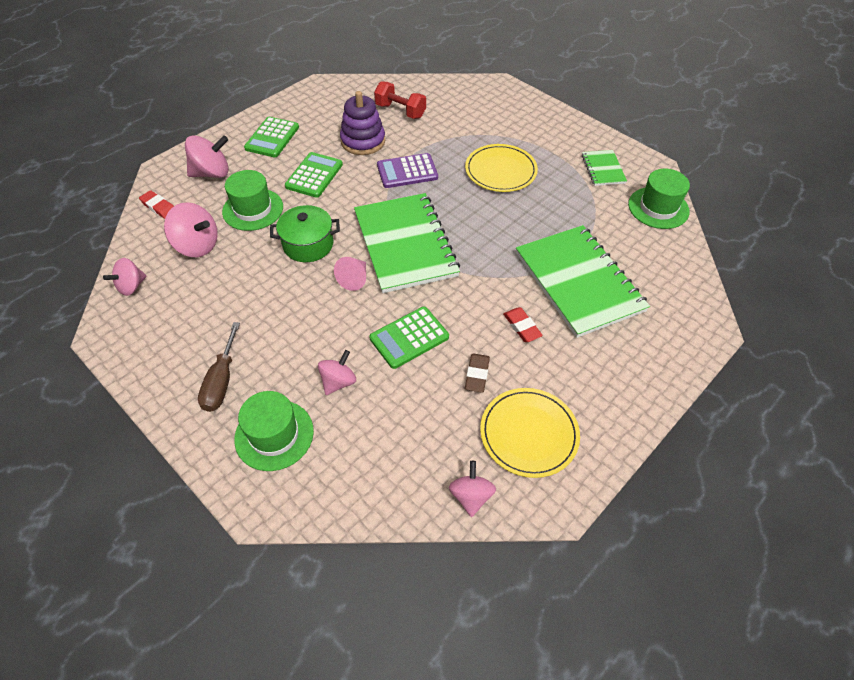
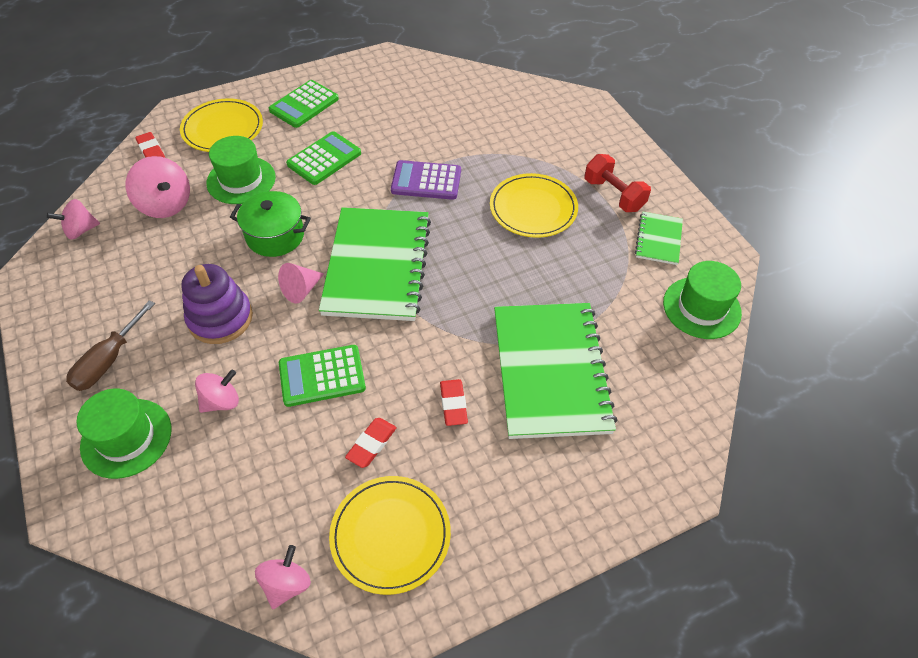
camera: 20 degrees right, 0 degrees up
pink spinning top [185,135,229,178] -> yellow plate [180,98,263,152]
purple stacking toy [340,91,385,155] -> purple stacking toy moved to [181,264,253,344]
red dumbbell [374,81,426,119] -> red dumbbell moved to [584,154,651,212]
brown eraser [465,353,490,393] -> red eraser [345,418,397,468]

